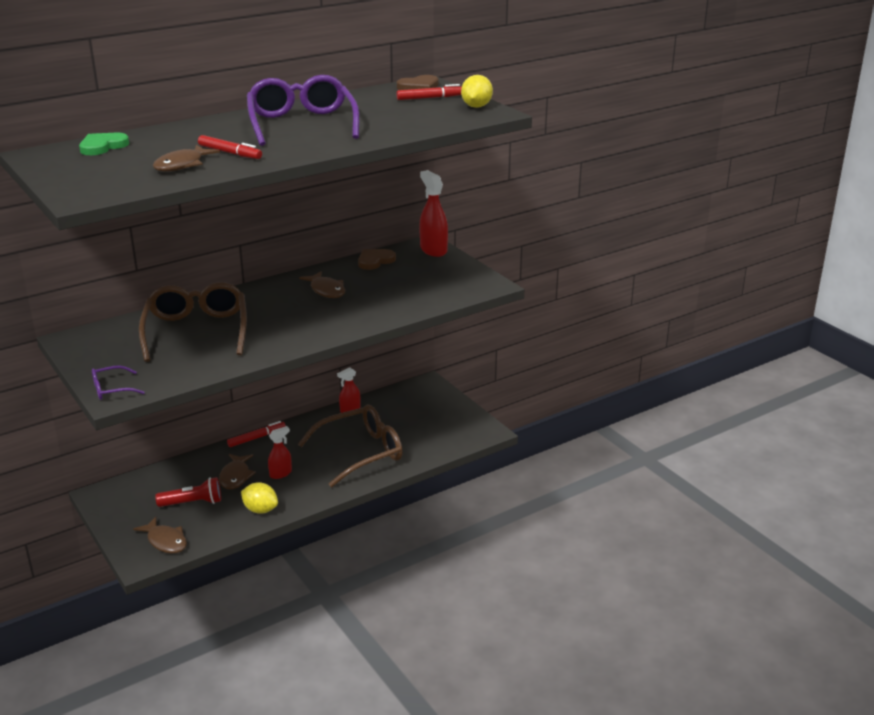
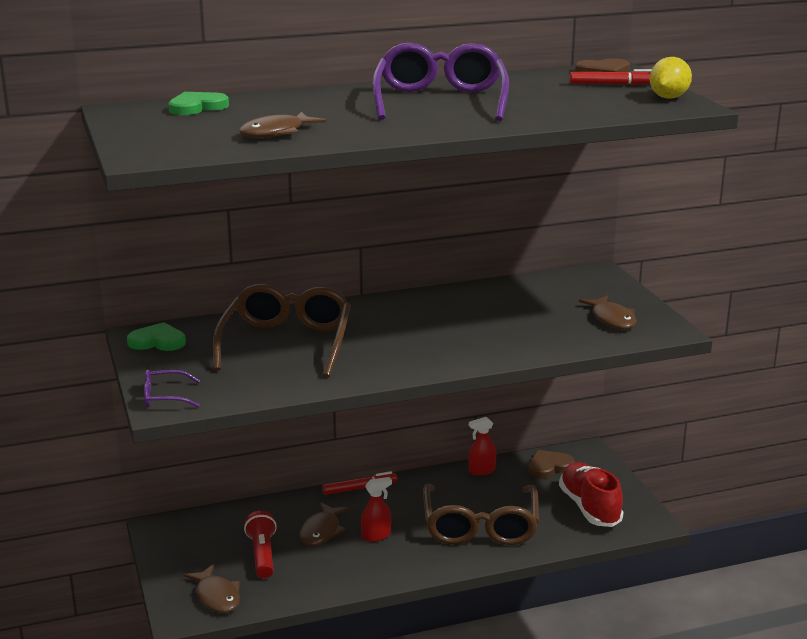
camera: 15 degrees right, 5 degrees down
red flashlight [155,477,221,507] -> red flashlight turned 105 degrees counterclockwise [244,511,277,578]
red marker [198,135,262,159] -> none
yellow lemon [241,482,278,514] -> none
brown glasses [298,404,403,487] -> brown glasses turned 105 degrees clockwise [423,484,539,545]
brown fish [299,271,345,298] -> brown fish moved to [579,296,637,329]
brown heart [358,249,396,270] -> brown heart moved to [528,450,575,478]
red spray bottle [419,170,448,257] -> none
none -> green heart [127,322,186,351]
none -> red shoe [559,462,623,527]

